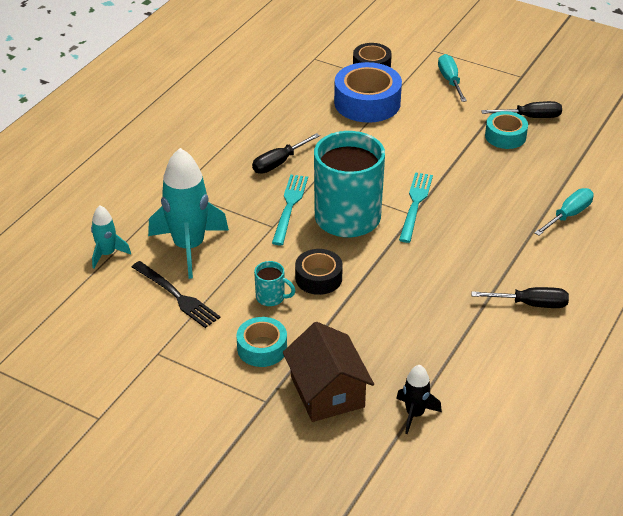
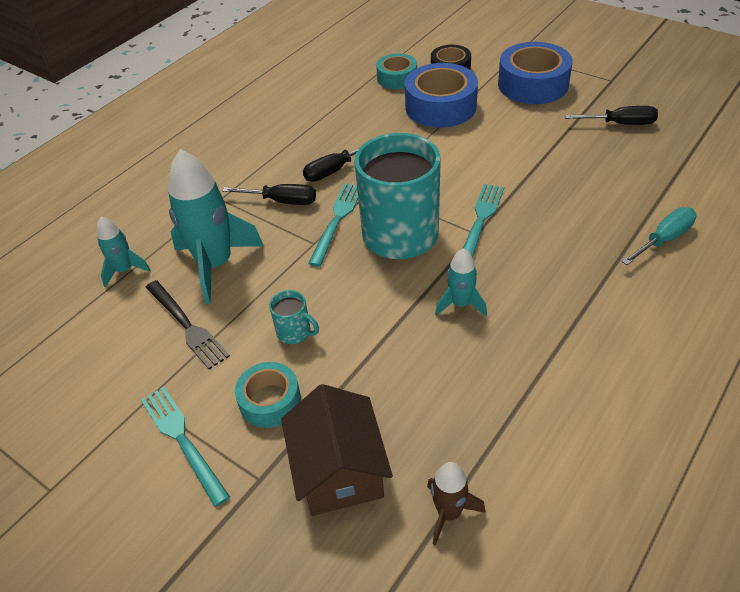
camera: 10 degrees right, 5 degrees up
black tape [295,249,343,295] -> none
black rocket [396,365,442,434] -> brown rocket [427,462,486,545]
turquoise screwdriver [438,54,467,102] -> blue tape [498,42,573,104]
black screwdriver [471,287,569,308] -> black screwdriver moved to [222,184,316,205]
turquoise tape [485,111,528,149] -> turquoise tape moved to [376,53,417,89]
none -> turquoise fork [141,387,230,507]
none -> turquoise rocket [435,248,487,316]

